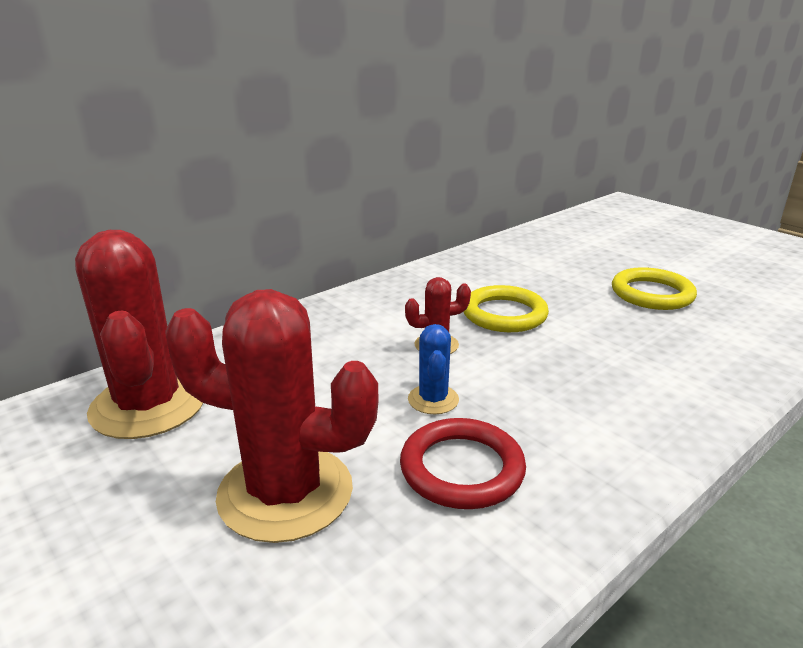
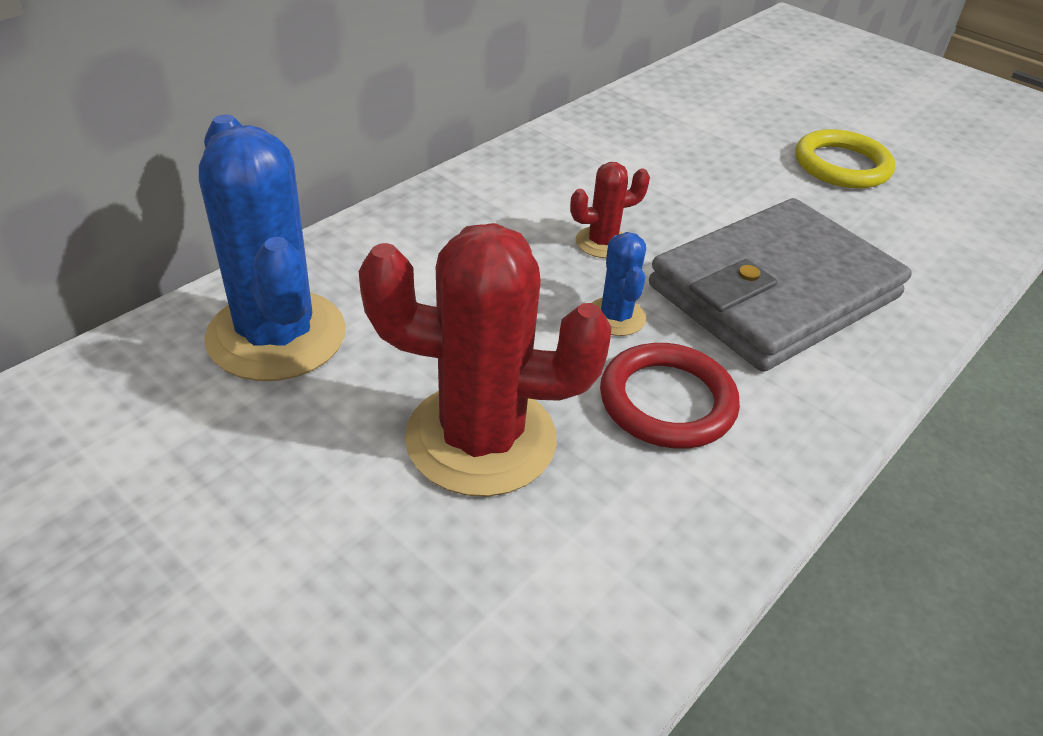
camera: 10 degrees left, 15 degrees up
red cactus [75,230,203,439] -> blue cactus [199,114,346,381]
yellow ring [463,285,549,332] -> none
none -> grey wallet [649,198,912,372]

